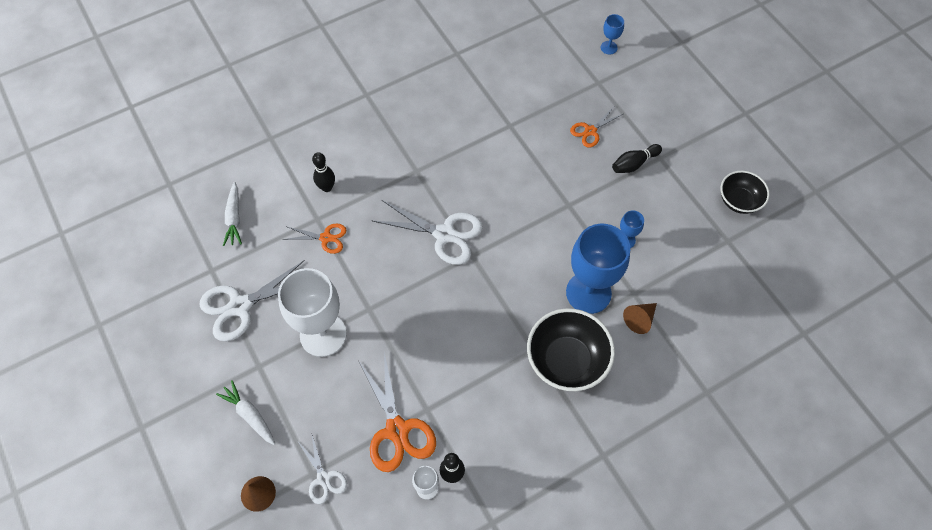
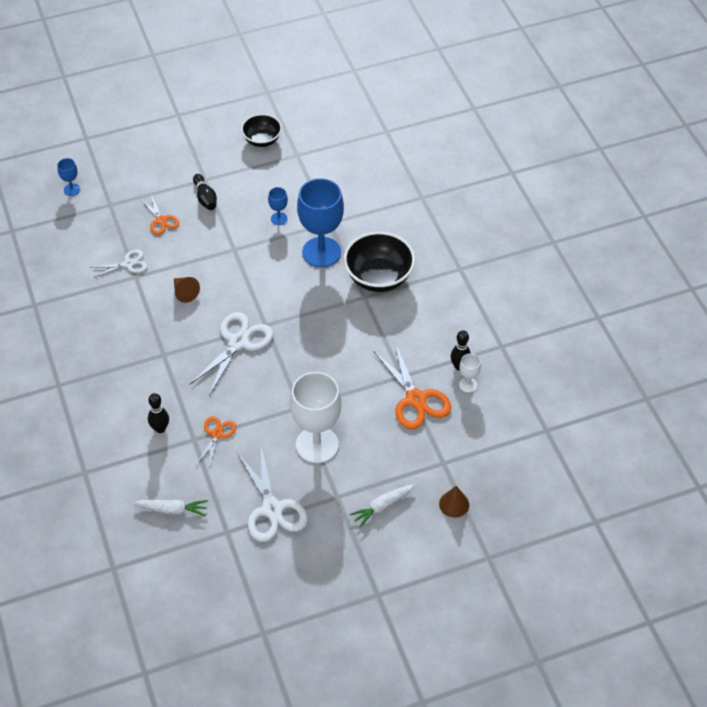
camera: 80 degrees left, 10 degrees down
white scissors [298,432,347,504] -> white scissors moved to [90,250,147,278]
orange scissors [358,352,436,472] -> orange scissors turned 75 degrees clockwise [374,343,451,429]
brown cone [623,303,657,334] -> brown cone moved to [174,277,200,303]

